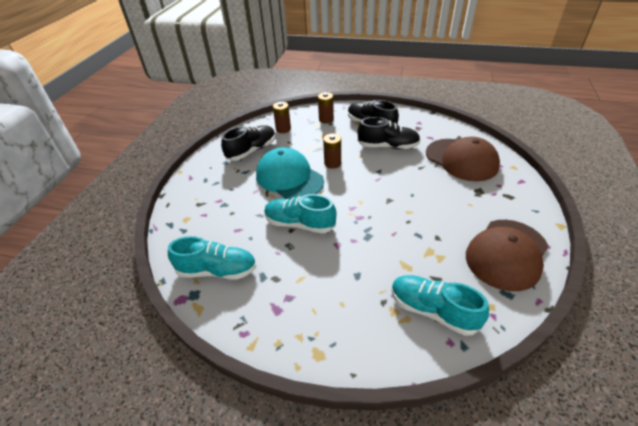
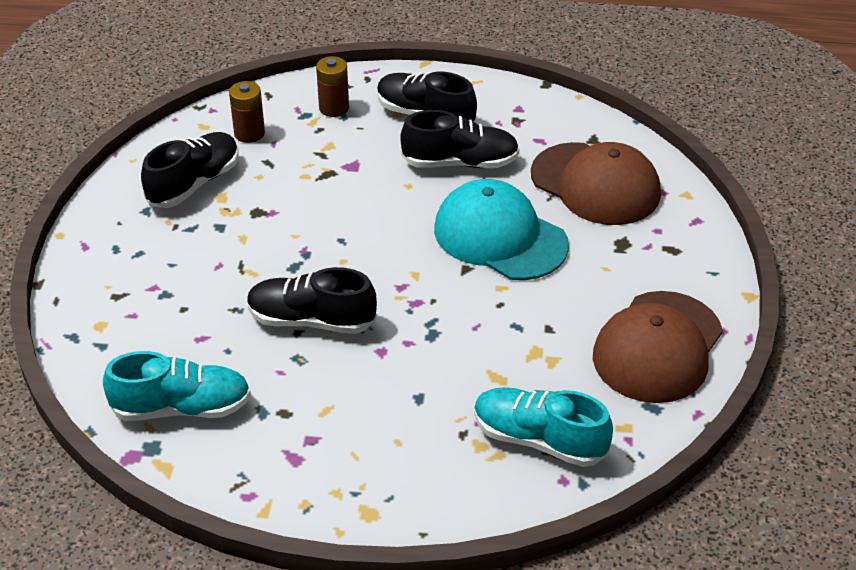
camera: 10 degrees left, 0 degrees up
turquoise cap [256,147,324,199] -> turquoise cap moved to [434,179,569,280]
turquoise shoe [264,194,336,233] -> black shoe [247,267,377,334]
brown battery [323,134,341,169] -> none

